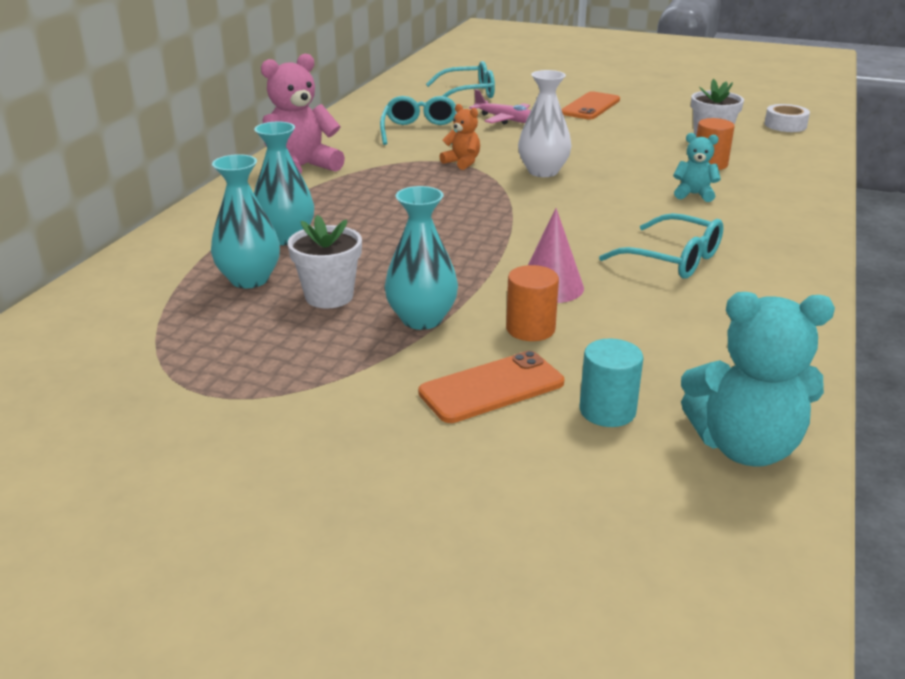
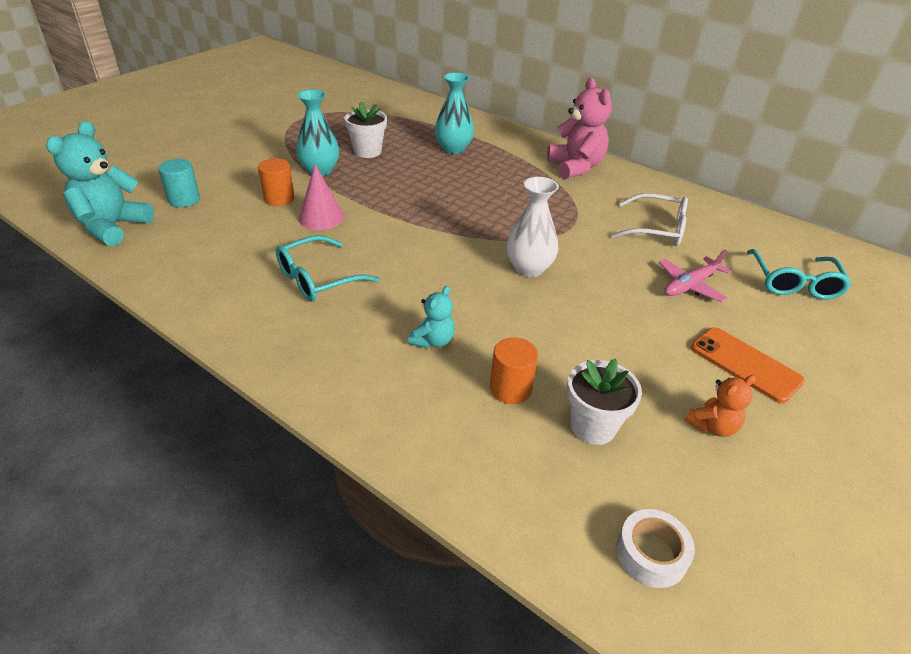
camera: 105 degrees right, 10 degrees up
turquoise vase [211,154,280,288] -> none
turquoise glasses [380,96,458,145] -> white glasses [611,193,688,246]
orange phone [418,351,564,423] -> none
orange teddy bear [439,104,480,170] -> orange teddy bear moved to [685,375,755,437]

